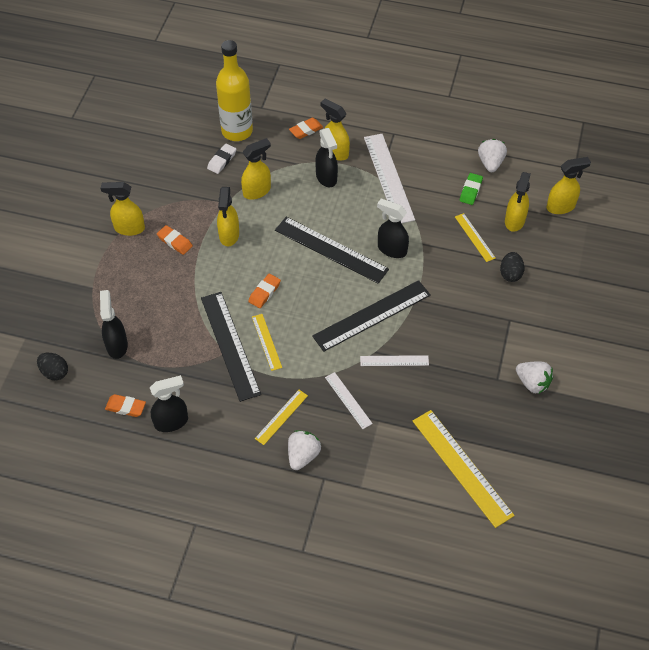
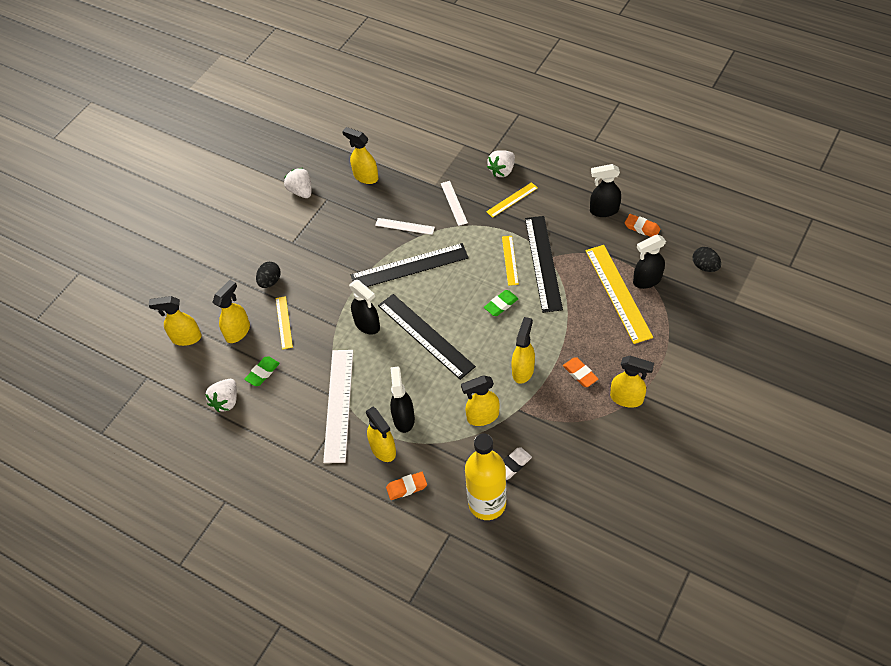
camera: 160 degrees left, 0 degrees up
black spray bottle [100,290,128,359] -> black spray bottle turned 60 degrees clockwise [633,235,666,289]
orange eraser [248,274,281,308] -> green eraser [484,290,519,316]
yellow ruler [413,410,515,528] -> yellow ruler moved to [586,245,653,344]
none -> yellow spray bottle [342,127,378,184]

